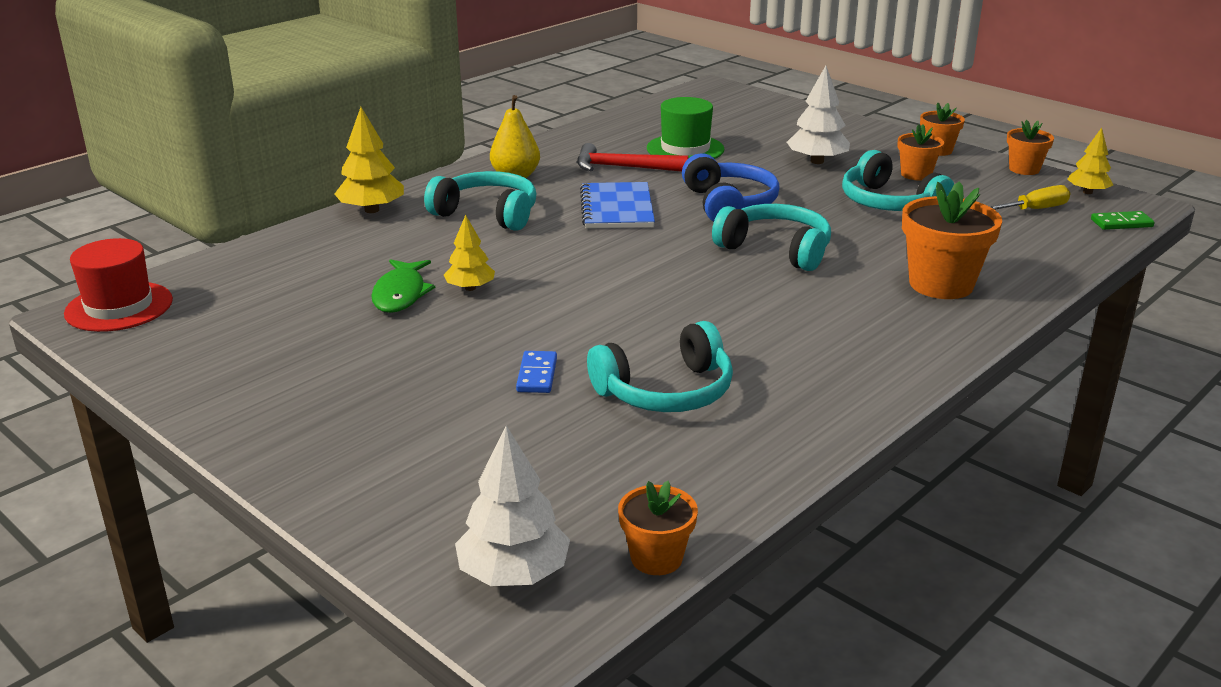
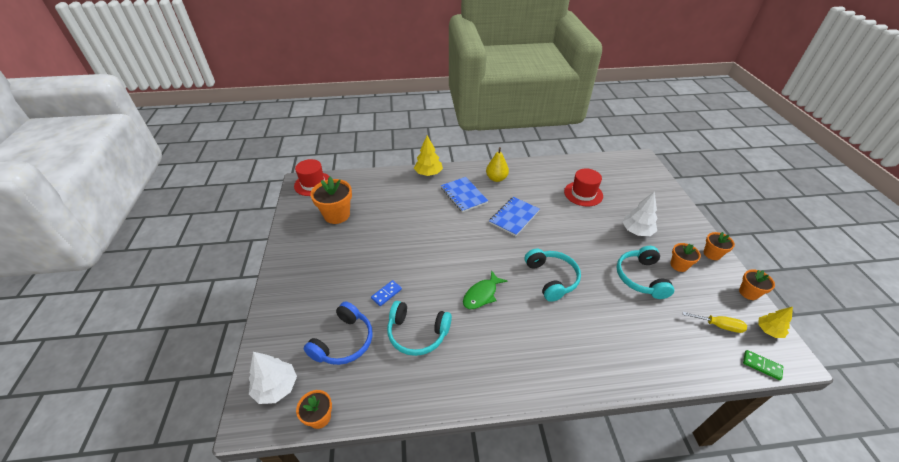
camera: 40 degrees right, 15 degrees up
green fish [371,259,435,313] -> green fish moved to [463,270,508,309]
turquoise headphones [424,171,536,231] -> blue notebook [441,177,488,213]
yellow tree [444,215,495,291] -> none
red hammer [577,143,688,172] -> none
green hat [647,97,724,159] -> red hat [564,168,603,207]
blue headphones [682,153,780,222] -> blue headphones moved to [304,301,373,365]
orange flower pot [902,182,1002,299] -> orange flower pot moved to [310,177,352,224]

